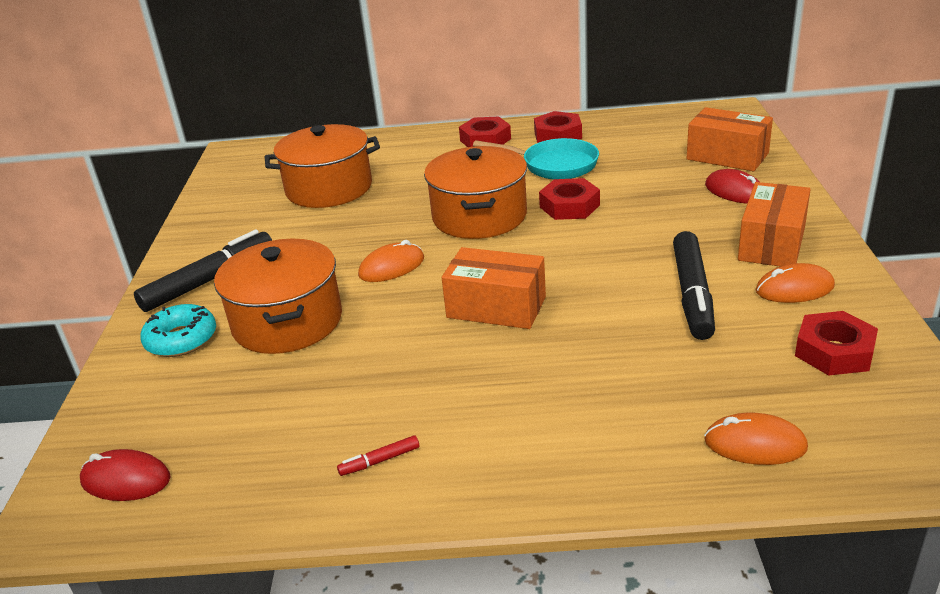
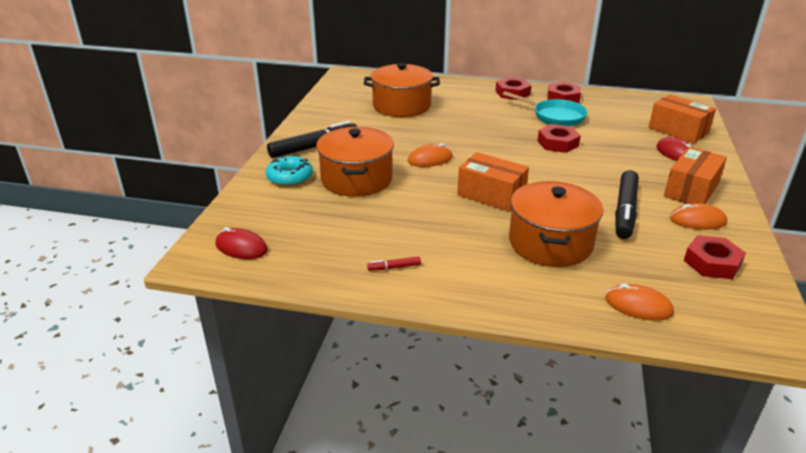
camera: 10 degrees right, 0 degrees up
orange pot [424,146,527,239] -> orange pot moved to [509,181,603,267]

